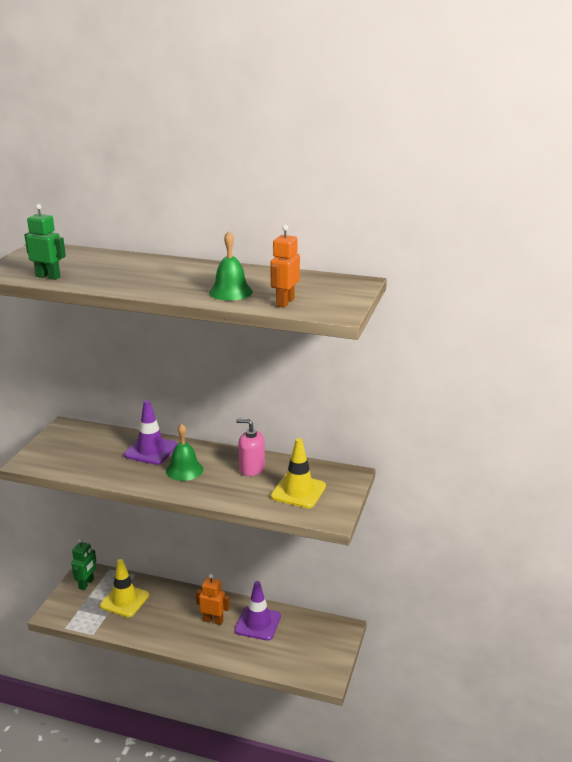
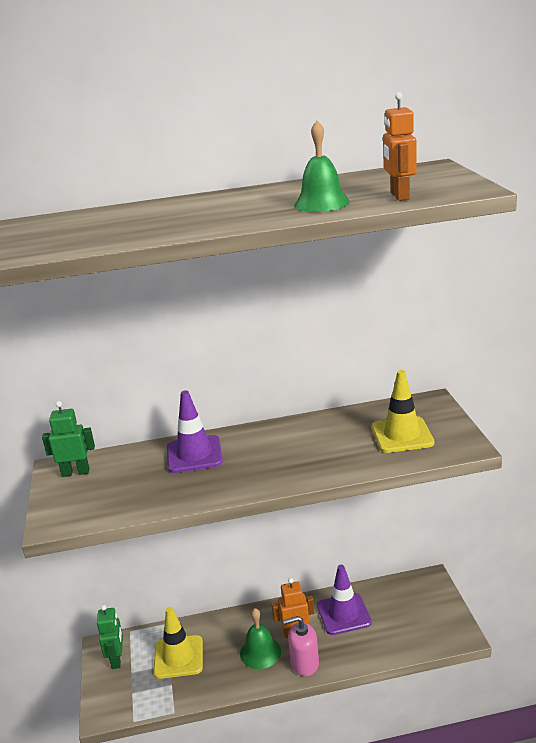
camera: 25 degrees left, 0 degrees up
green robot [24,204,66,280] -> green robot moved to [42,401,95,477]
green bell [166,424,203,481] -> green bell moved to [240,608,281,669]
pink soap dispenser [236,419,265,476] -> pink soap dispenser moved to [283,616,319,676]

